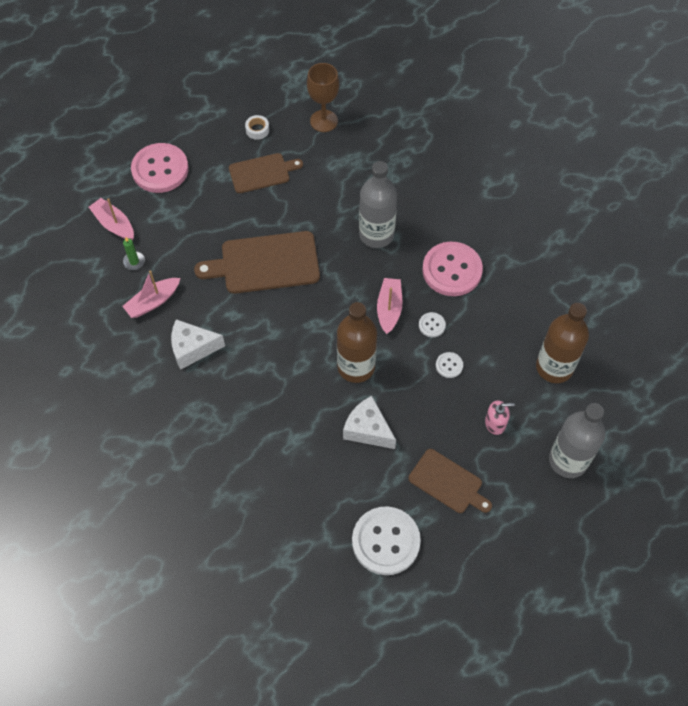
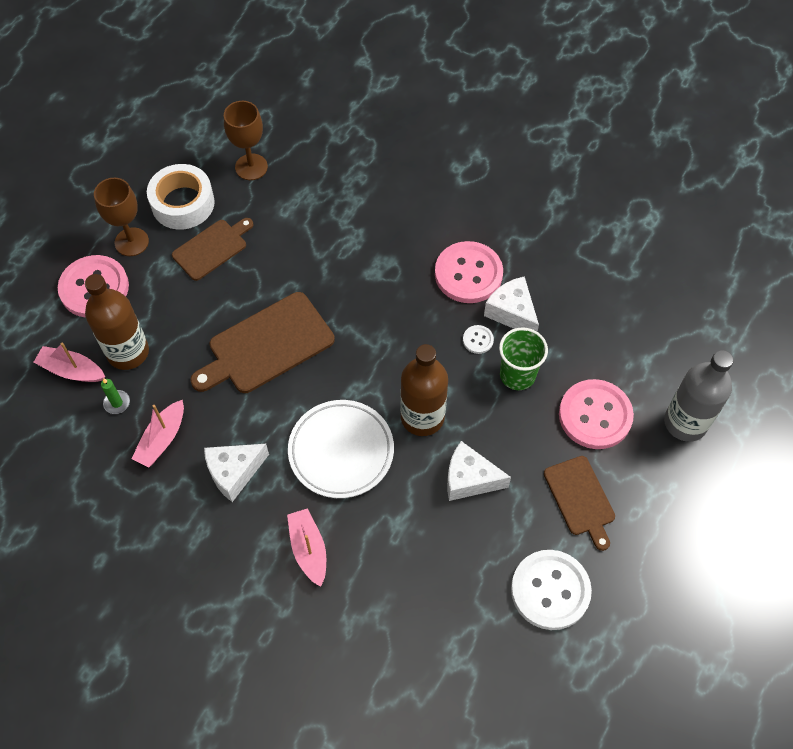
camera: 25 degrees left, 0 degrees up
white tape [245,115,269,140] -> white tape [147,164,215,229], size x2.25
grey bottle [359,161,397,248] -> none
pink boat [377,278,402,334] -> pink boat moved to [287,508,326,587]
brown cutting board [409,449,492,513] -> brown cutting board turned 60 degrees clockwise [544,456,615,551]
white button [436,352,463,378] -> green cup [499,327,548,390]
pink soap dispenser [485,401,515,435] -> pink button [559,379,634,449]
brown bottle [536,303,589,383] -> brown bottle moved to [85,274,149,370]
none -> brown goblet [94,178,149,256]
none -> white plate [288,400,394,498]
none -> white cheese [484,276,539,331]

